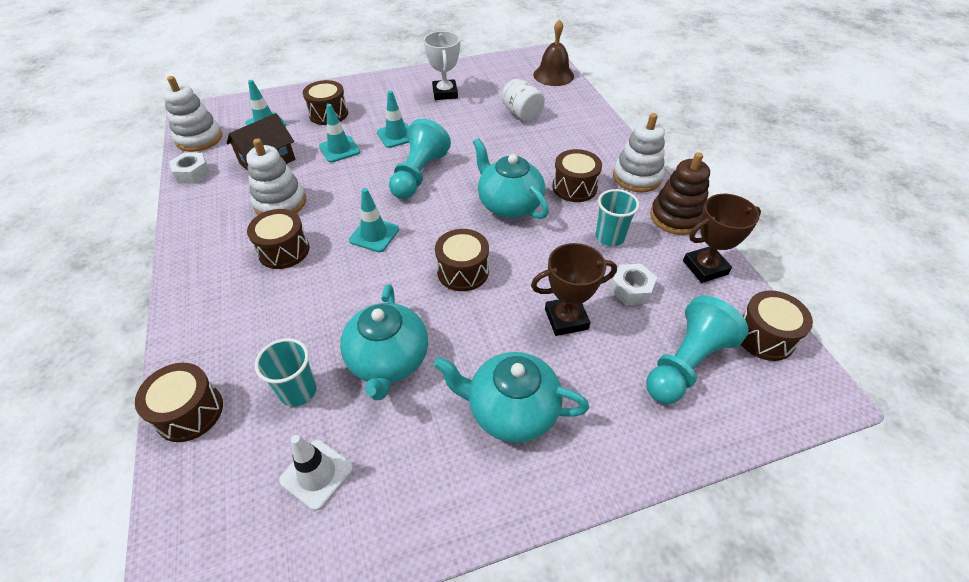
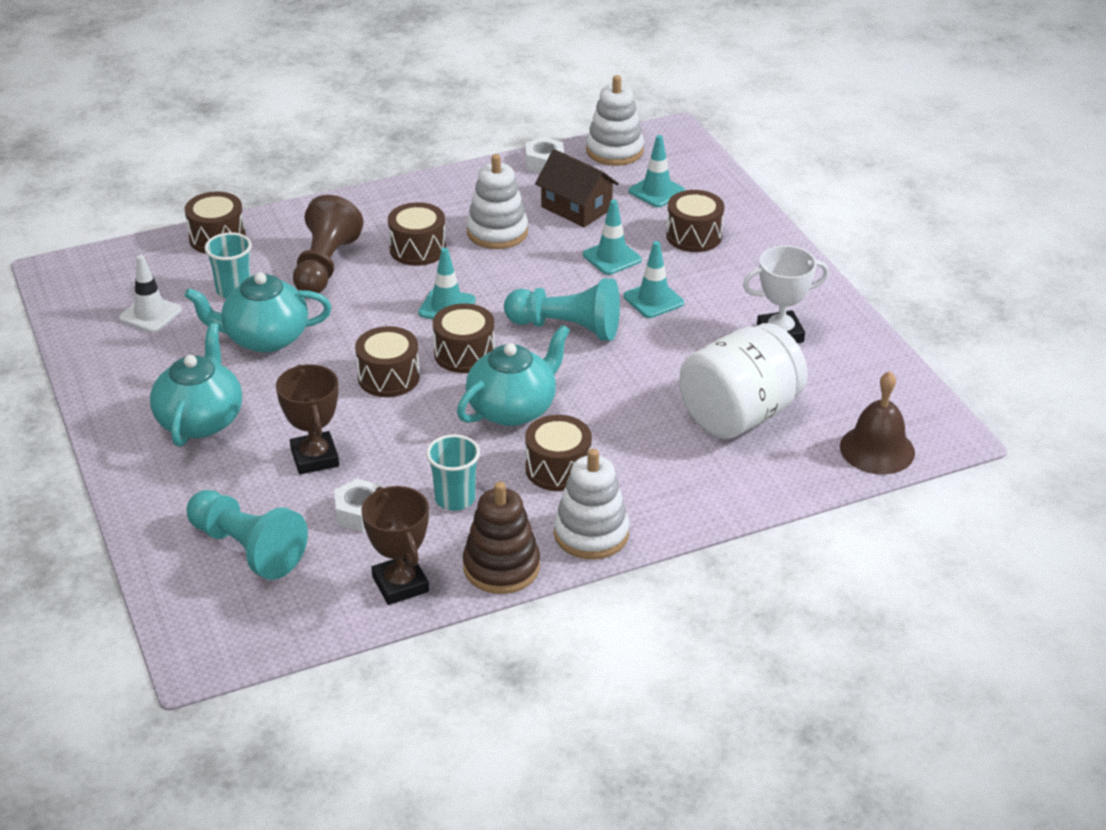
camera: 85 degrees right, 10 degrees down
white jar [501,79,545,122] -> white jar [679,323,808,439], size x1.78
brown drum [741,290,813,361] -> brown drum moved to [433,303,495,373]
none -> brown pawn [293,195,364,293]

